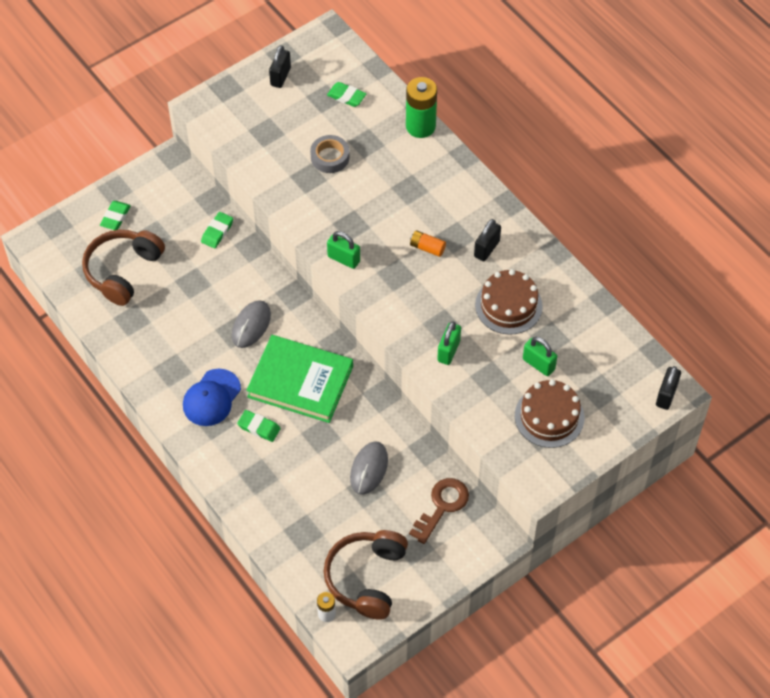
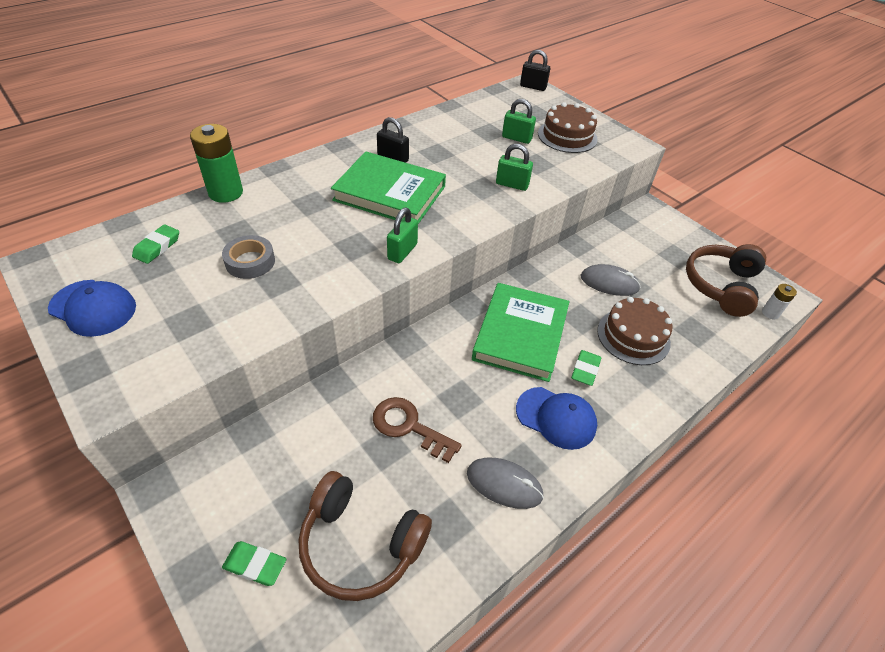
camera: 95 degrees left, 10 degrees down
green eraser [201,212,233,248] -> none
grey mouse [232,300,271,348] -> grey mouse moved to [467,458,544,509]
black padlock [269,45,291,88] -> blue cap [48,280,136,337]
brown headphones [324,530,408,620] -> brown headphones turned 105 degrees clockwise [686,244,766,317]
brown key [409,478,469,544] -> brown key moved to [373,397,462,463]
orange battery [410,230,446,257] -> green book [331,151,446,224]
brown cake [475,269,543,335] -> brown cake moved to [597,297,672,365]
green padlock [523,337,557,376] -> green padlock turned 75 degrees clockwise [502,99,536,144]

